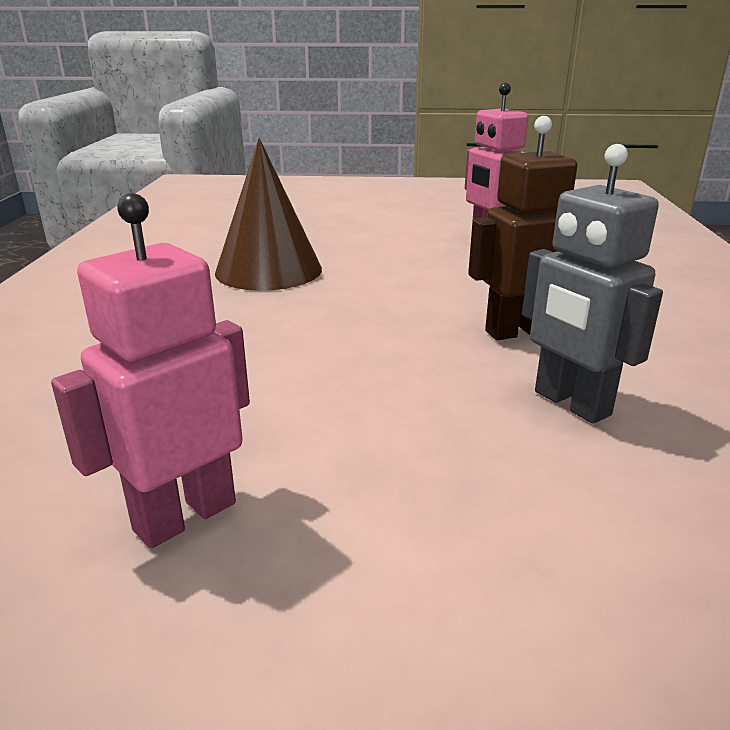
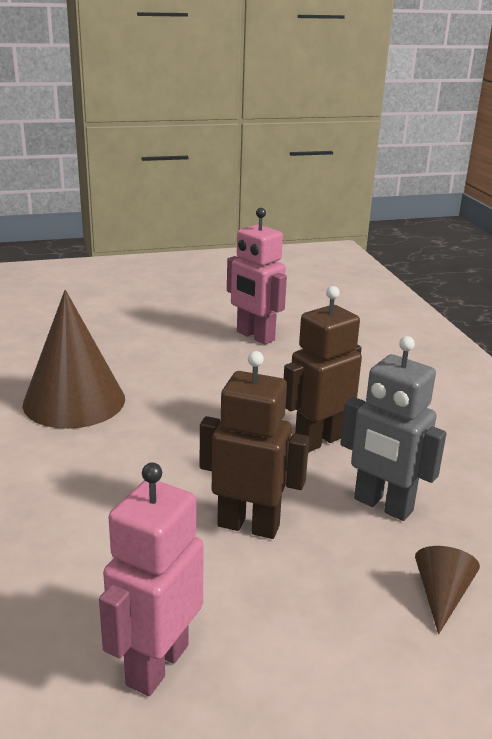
camera: 20 degrees left, 0 degrees up
none -> brown robot [200,351,309,539]
none -> brown cone [415,546,480,634]

